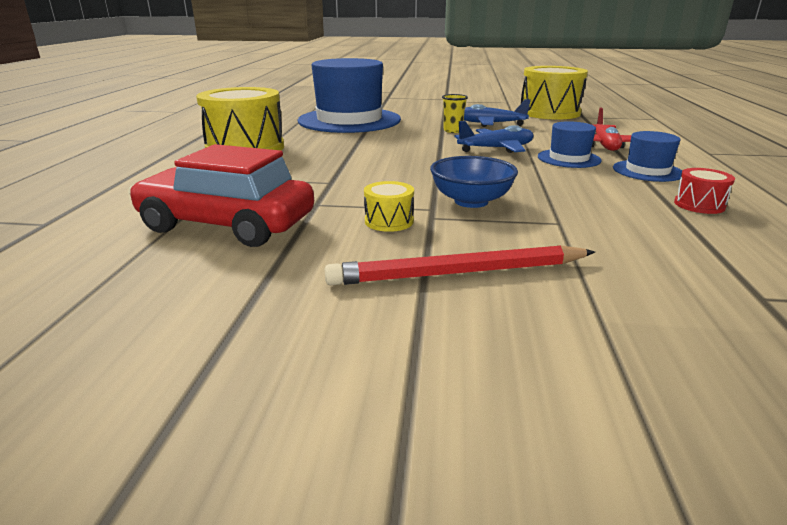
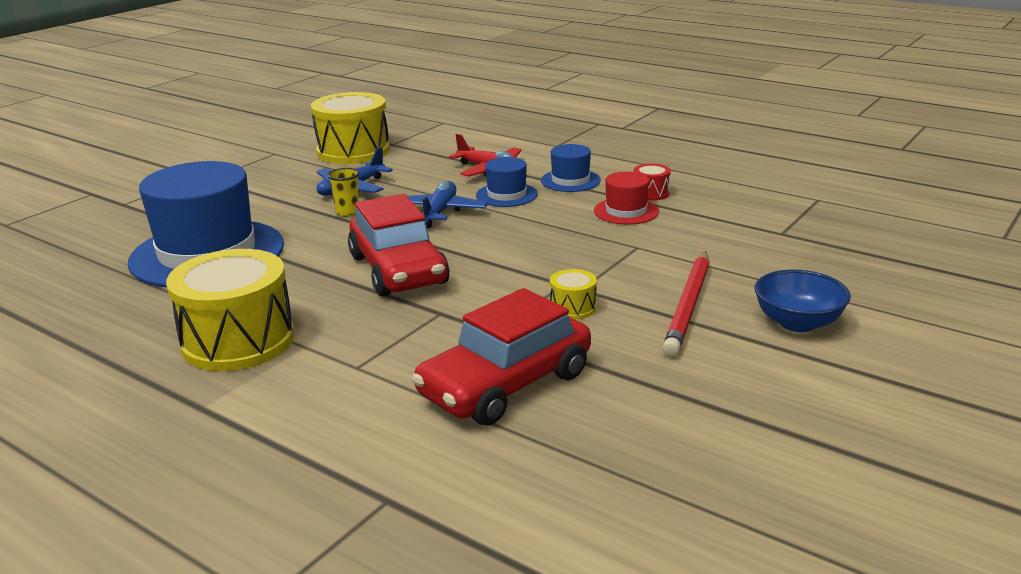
camera: 60 degrees left, 0 degrees up
blue bowl [430,156,518,208] -> blue bowl moved to [755,270,851,332]
none -> red car [348,194,449,297]
none -> red hat [594,172,659,225]

